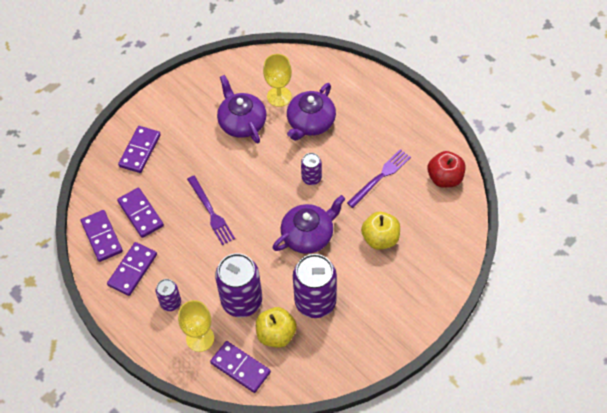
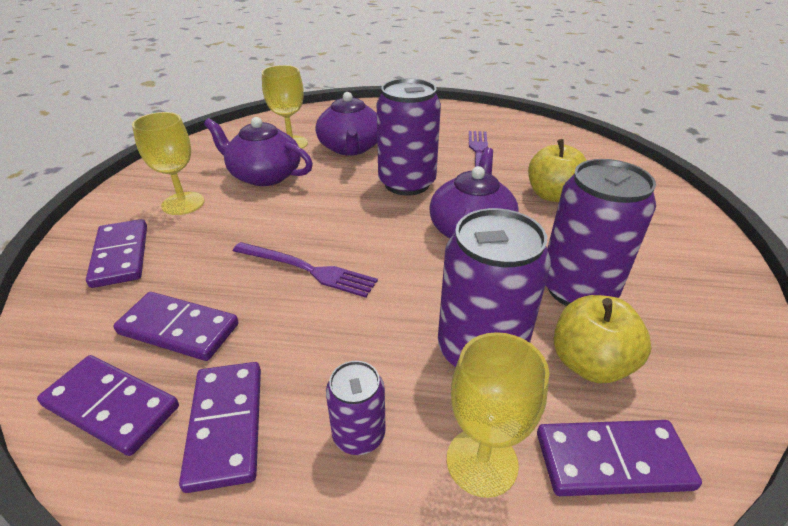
camera: 40 degrees left, 20 degrees down
purple can [301,153,322,185] -> purple can [377,78,441,196], size x1.93
red apple [427,151,465,188] -> none
none -> yellow goblet [132,112,204,215]

